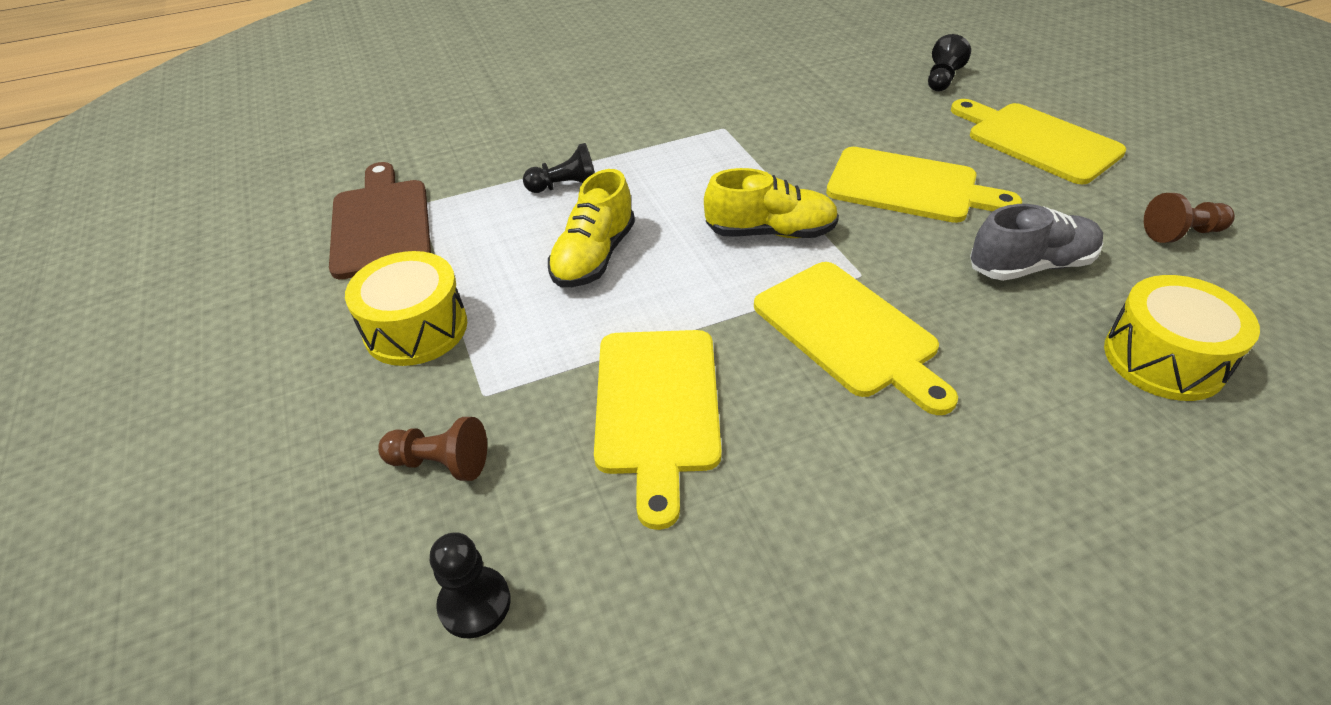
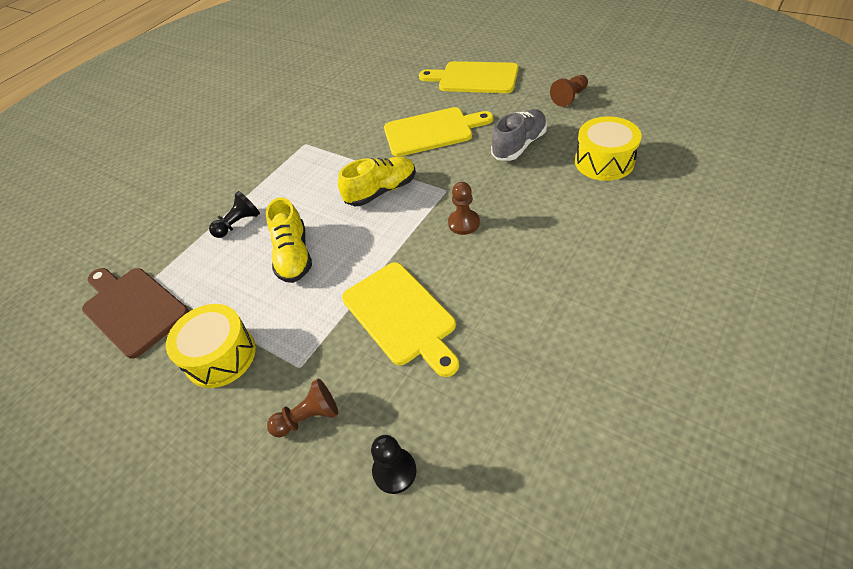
camera: 30 degrees left, 5 degrees up
yellow cutting board [754,262,958,415] -> brown pawn [448,182,480,235]
black pawn [928,34,971,91] -> none

